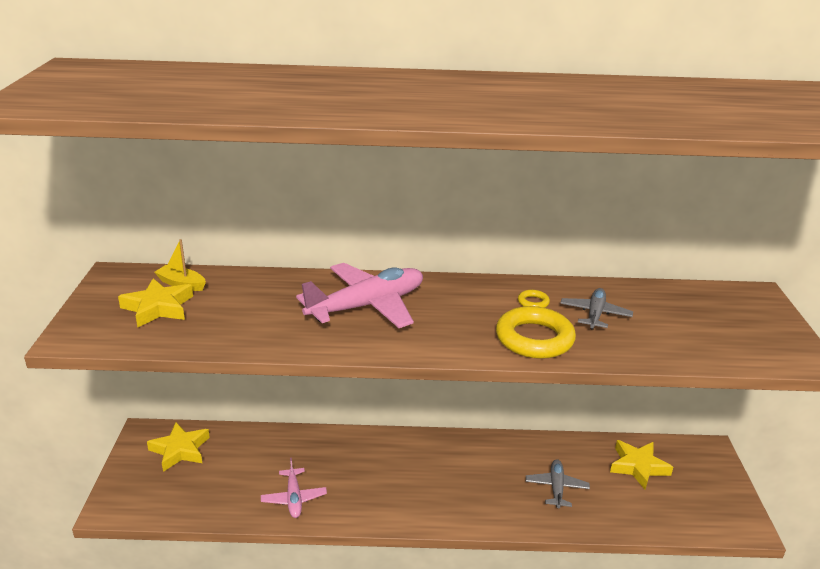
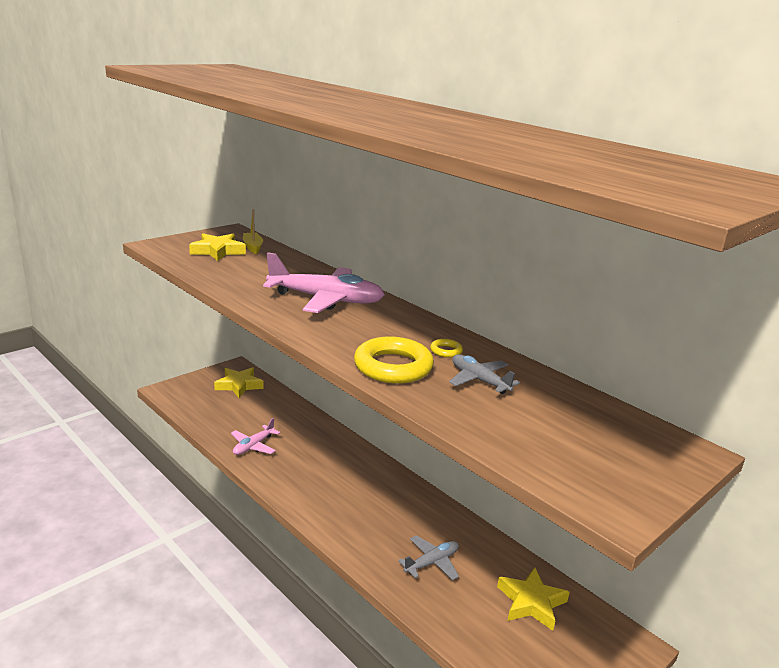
camera: 45 degrees right, 5 degrees down
grey plane [560,288,633,330] -> grey plane turned 105 degrees counterclockwise [449,354,520,394]

